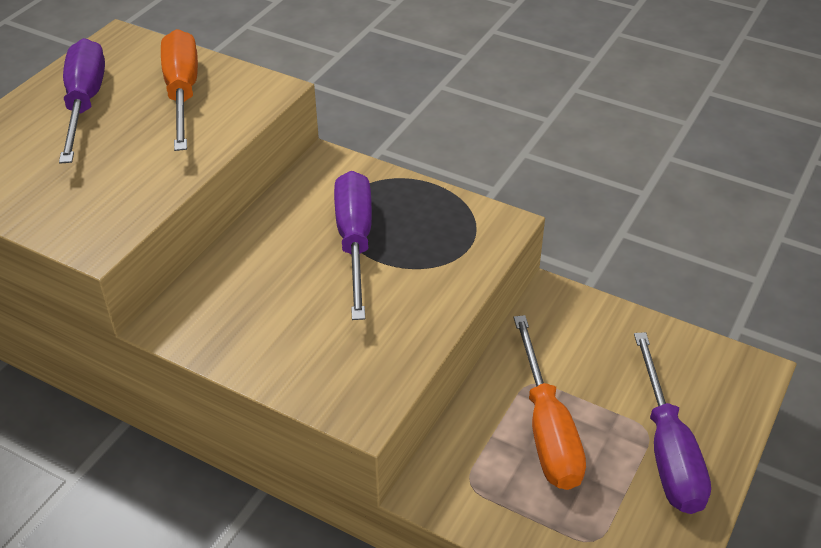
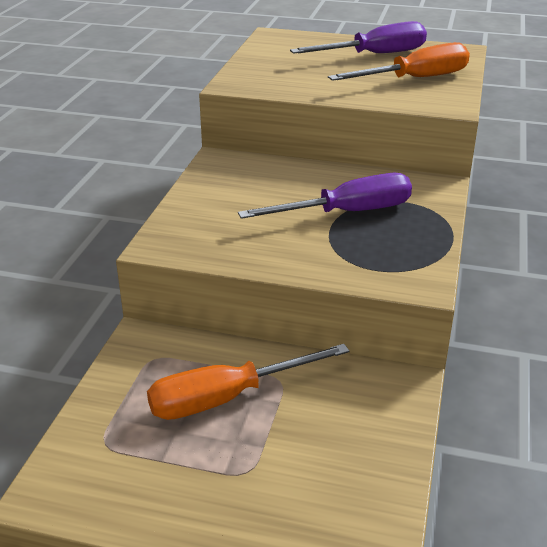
camera: 75 degrees right, 10 degrees down
purple screwdriver [634,332,711,514] -> none

